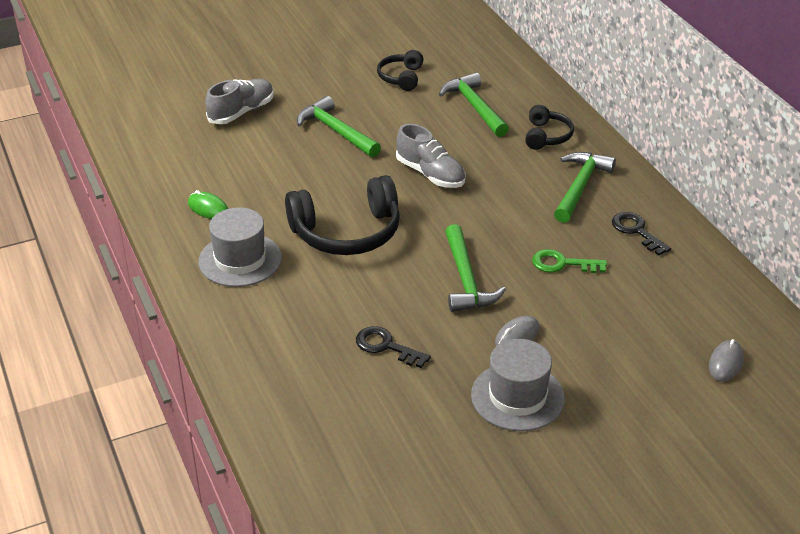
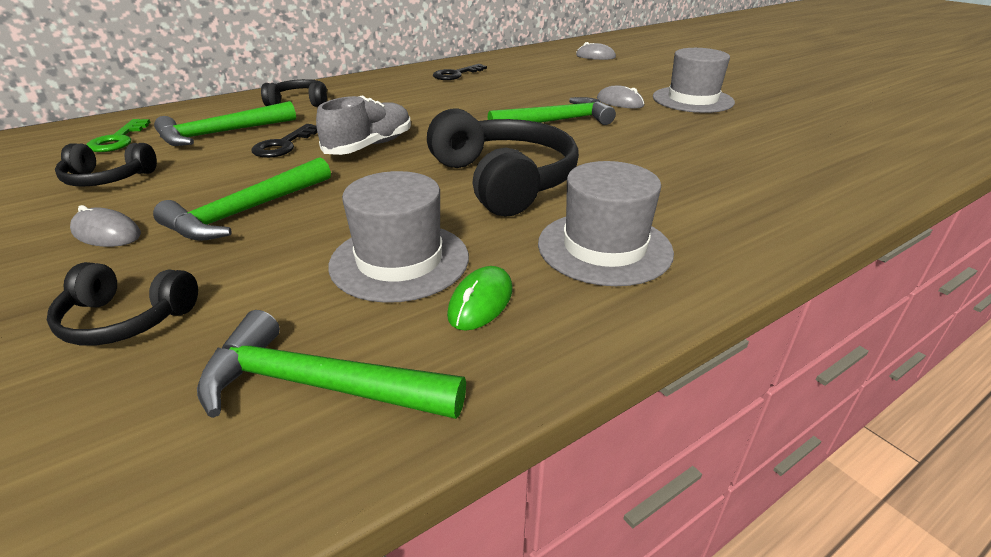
camera: 100 degrees left, 5 degrees down
grey shoe [205,79,274,124] -> black headphones [47,262,198,346]
black key [356,326,431,368] -> black key moved to [251,124,317,158]
green key [532,249,607,273] -> green key moved to [86,119,150,152]
green hammer [554,152,616,223] -> green hammer moved to [197,310,466,419]
none -> grey mouse [70,205,141,247]
none -> grey hat [329,171,469,303]

